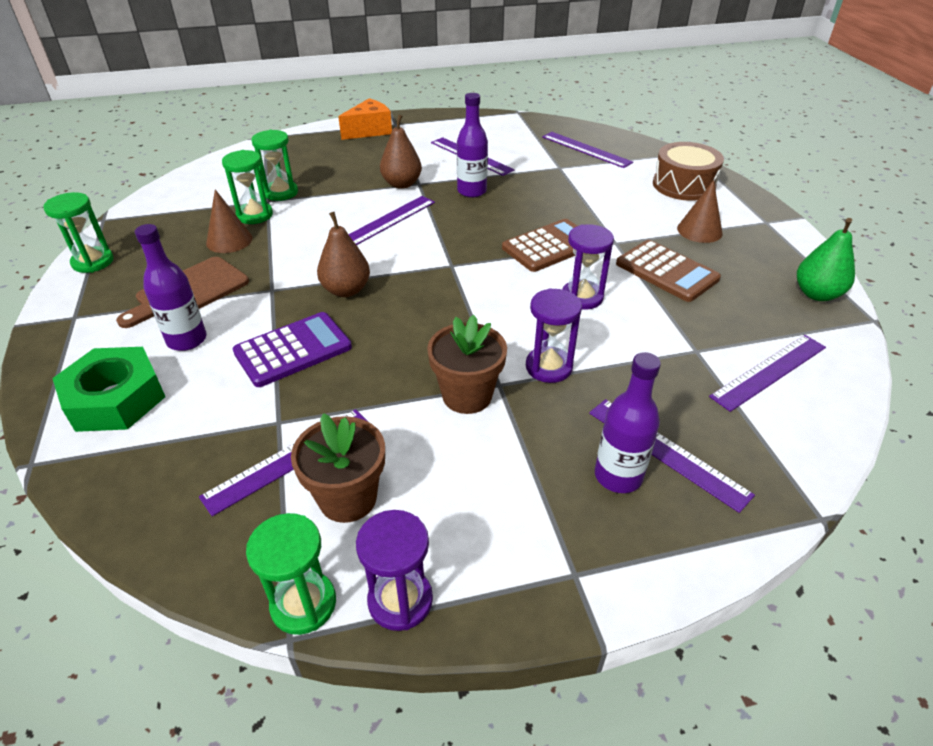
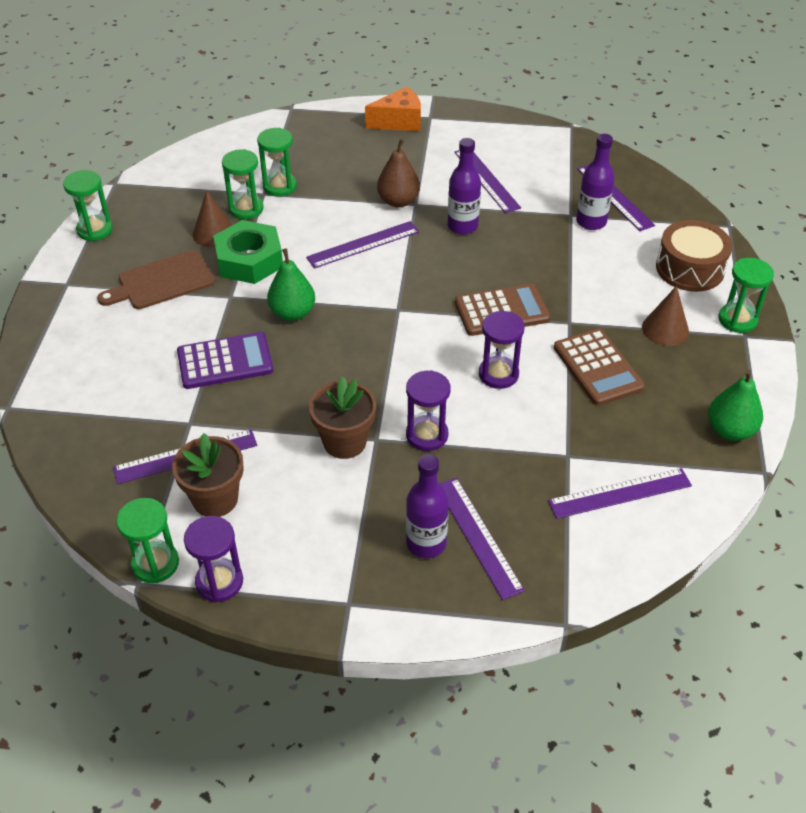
camera: 20 degrees right, 5 degrees up
green nut [52,347,165,432] -> green nut moved to [213,220,283,284]
purple bottle [135,224,207,351] -> purple bottle moved to [576,134,615,230]
brown pear [317,212,370,297] -> green pear [267,249,315,321]
none -> green hourglass [719,258,774,333]

